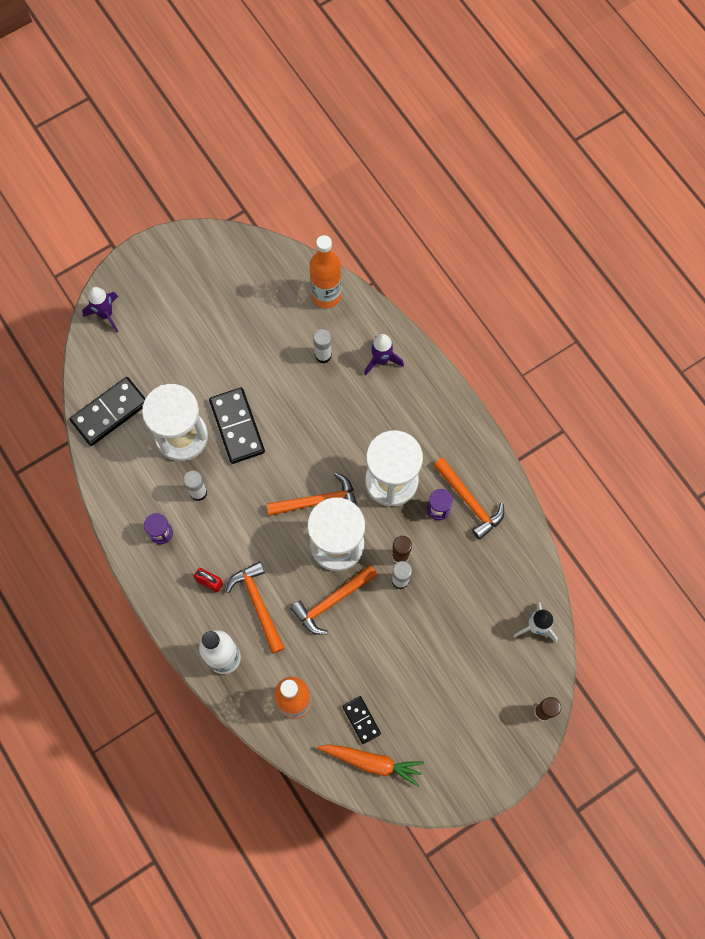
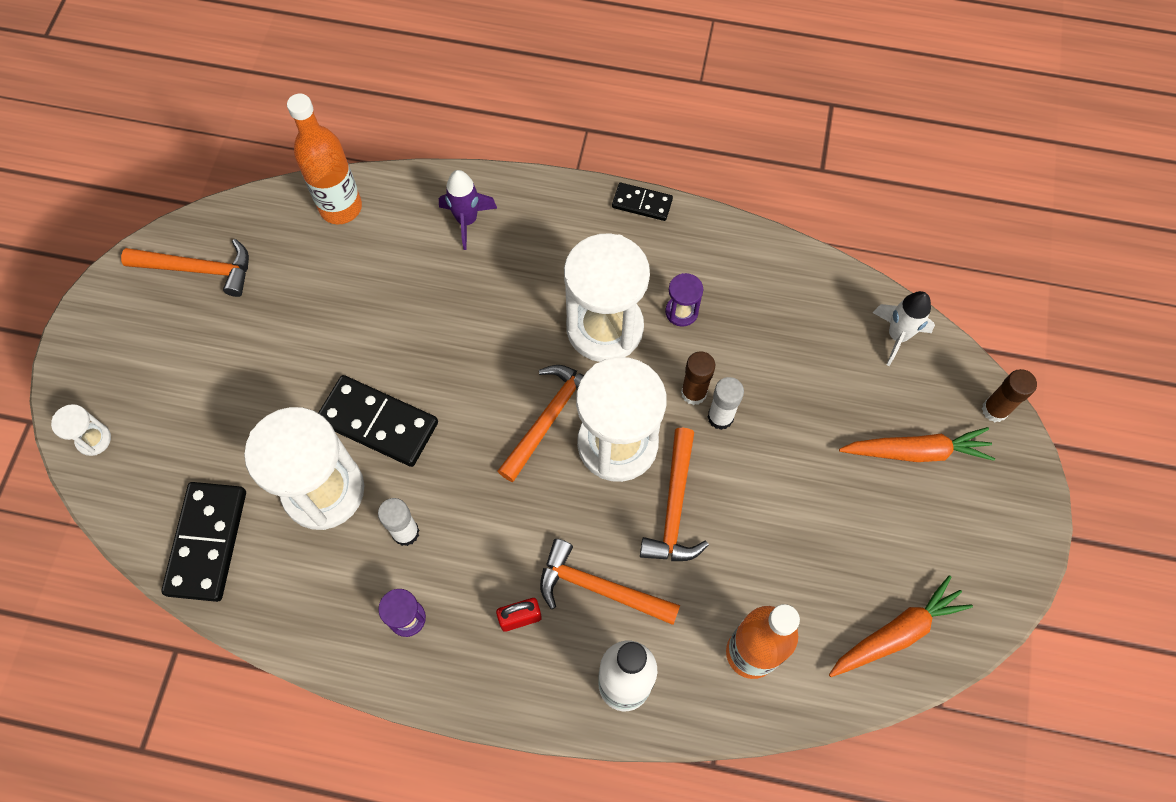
camera: 45 degrees left, 5 degrees down
purple rocket [82,287,118,332] -> white hourglass [51,404,111,456]
white glue stick [313,329,332,363] -> none
black domino [342,696,381,744] -> black domino moved to [612,183,673,221]
orange hammer [433,457,504,540] -> orange hammer moved to [121,239,249,297]
none -> orange carrot [839,427,995,462]

